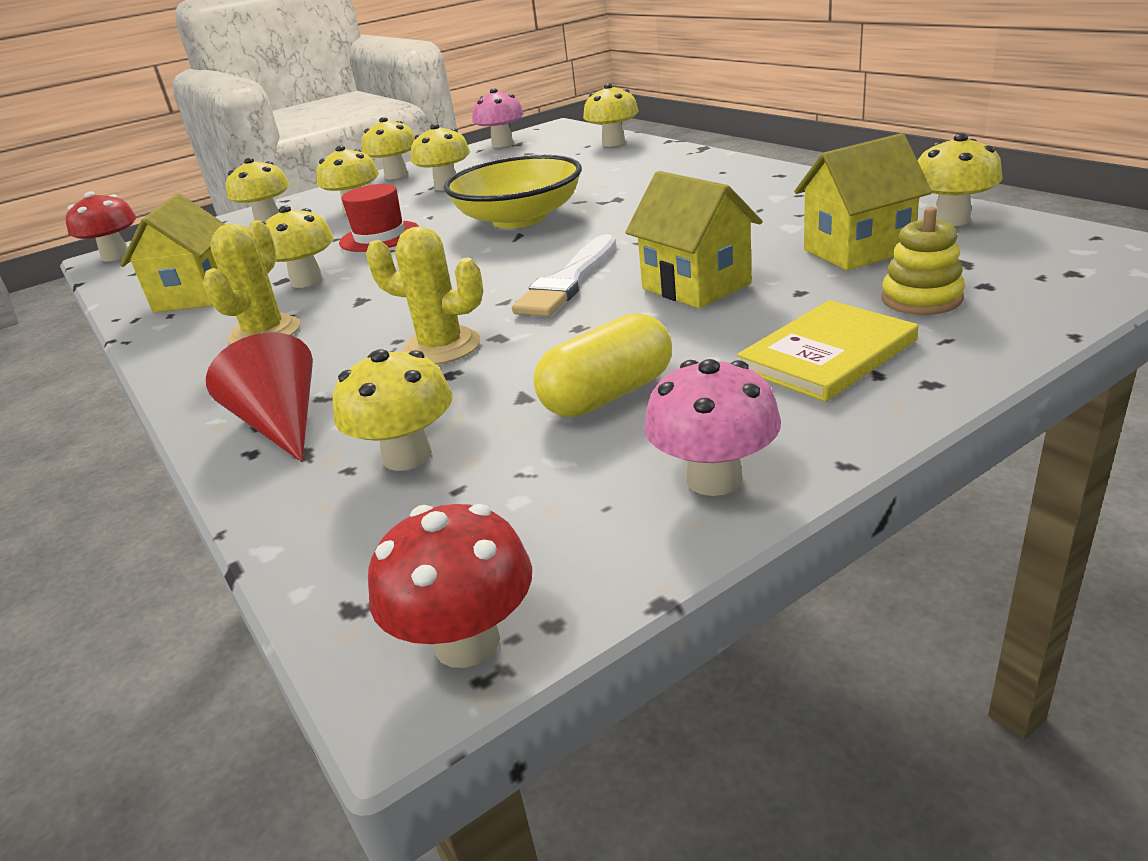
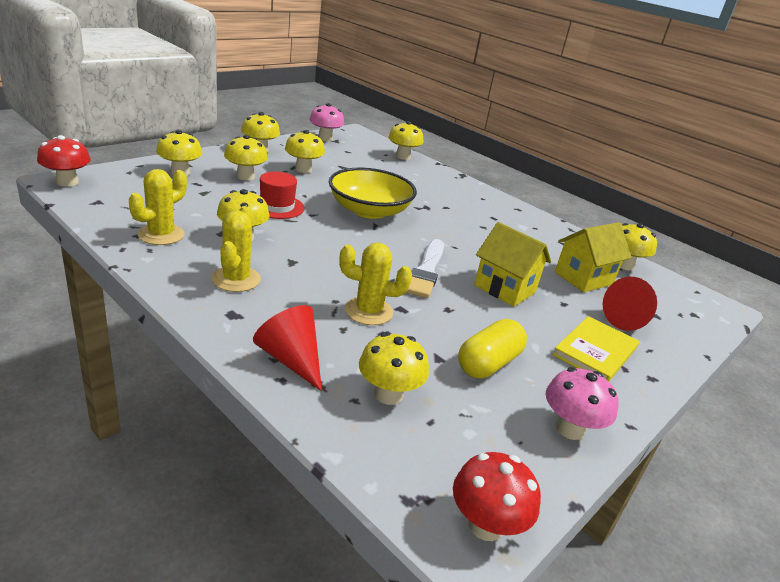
camera: 20 degrees left, 0 degrees up
yellow house [120,193,225,313] -> yellow cactus [129,169,187,245]
yellow stacking toy [882,207,965,315] -> red cone [603,277,657,331]

